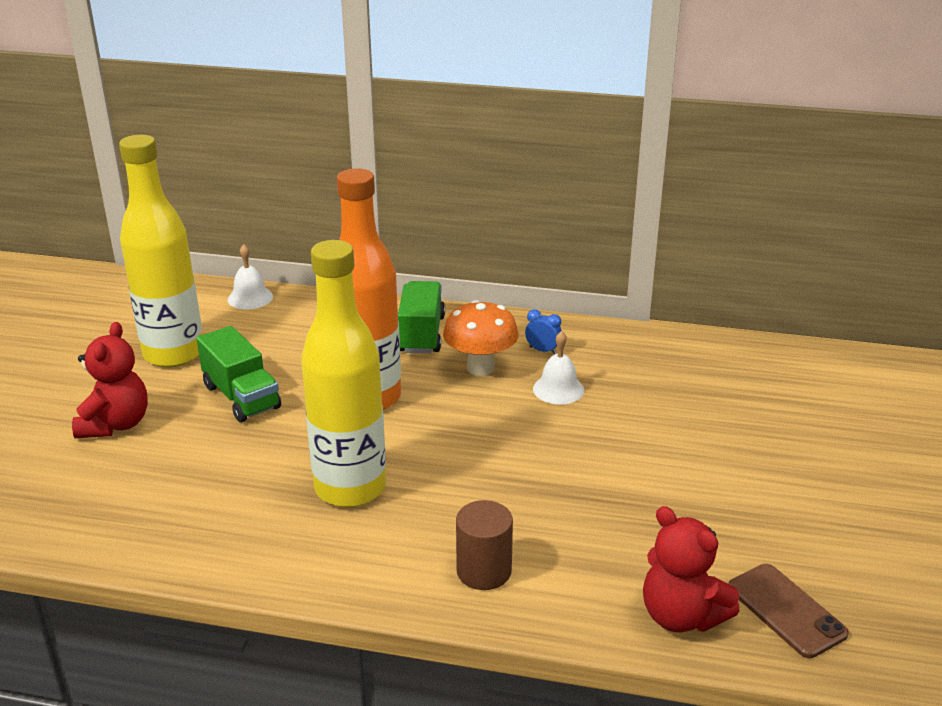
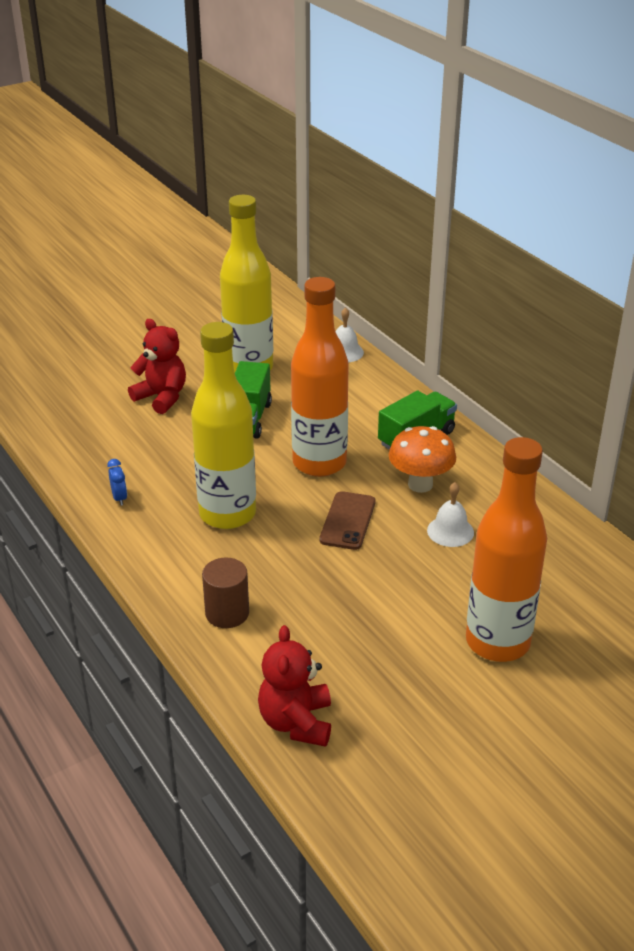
camera: 45 degrees right, 5 degrees up
red teddy bear [72,322,148,438] -> red teddy bear turned 105 degrees counterclockwise [128,319,186,414]
blue clock [525,309,562,354] -> blue clock moved to [107,459,127,506]
brown phone [728,564,849,658] -> brown phone moved to [319,491,376,550]
none -> orange bottle [466,437,547,662]

